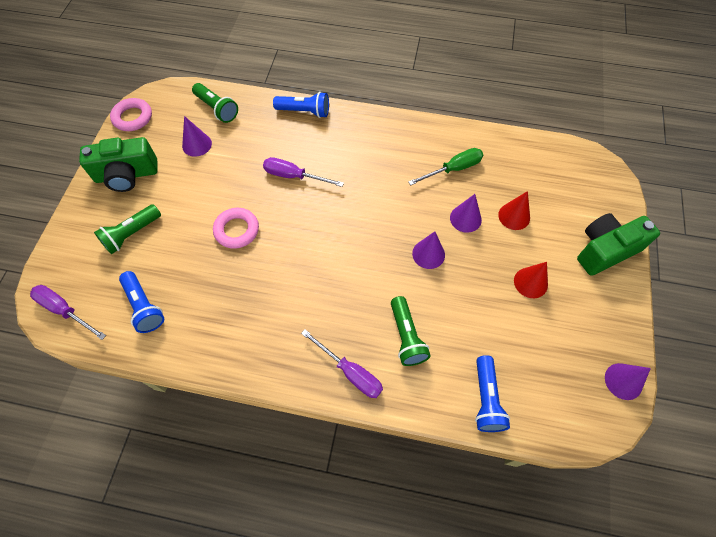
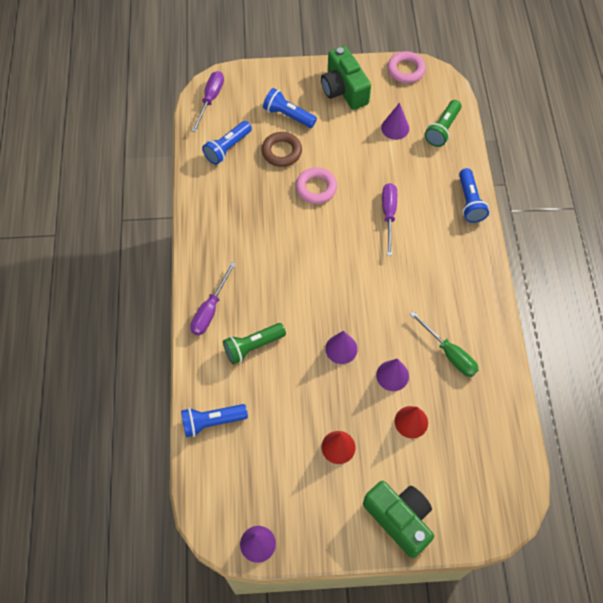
camera: 75 degrees right, 0 degrees up
green flashlight [94,204,161,254] -> blue flashlight [263,88,317,128]
none -> brown ring [261,132,302,167]

